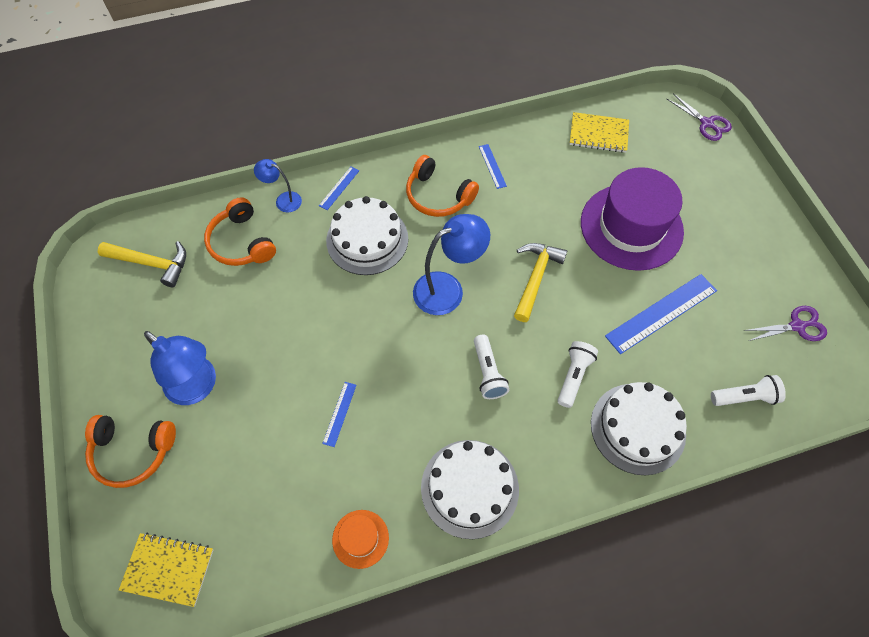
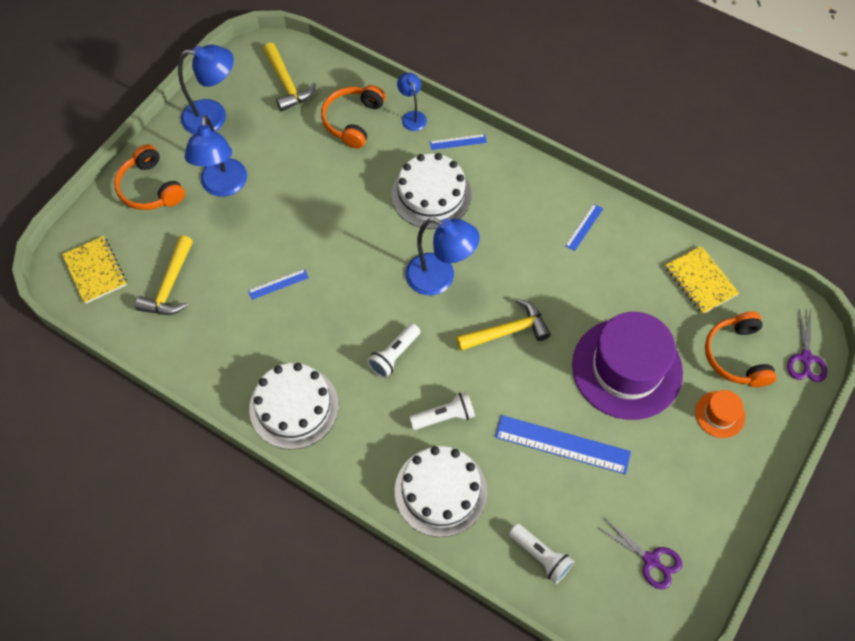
camera: 50 degrees right, 0 degrees up
orange hat [332,510,389,569] -> orange hat moved to [695,390,746,438]
orange headphones [406,155,479,217] -> orange headphones moved to [705,312,777,387]
none -> yellow hammer [135,235,193,315]
none -> blue lamp [178,45,234,134]

